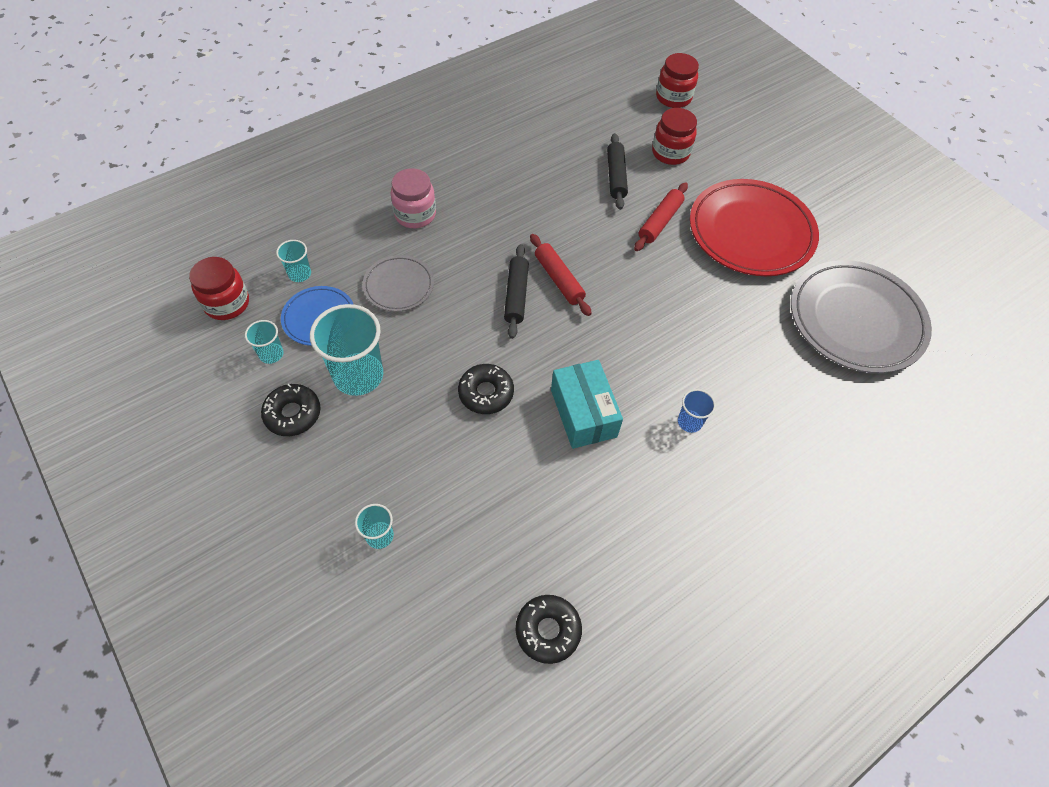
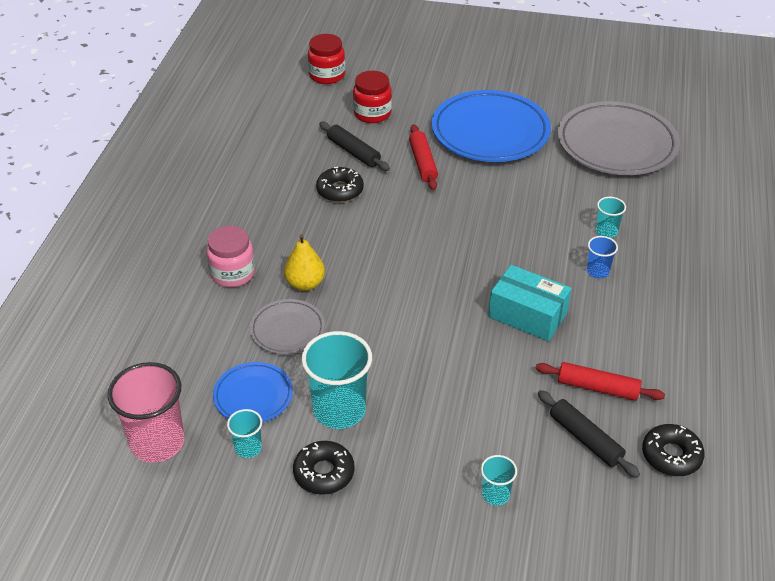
camera: 40 degrees left, 15 degrees down
red jar [189,257,249,320] -> pink cup [108,362,184,463]
turquoise cup [276,240,311,282] -> turquoise cup moved to [596,197,626,238]
black donut [458,364,514,414] -> black donut moved to [316,167,364,202]
black rolling pin [504,244,529,339] -> black rolling pin moved to [538,390,640,478]
red rolling pin [530,234,592,316] -> red rolling pin moved to [536,362,665,401]
red plate [690,179,819,276] -> blue plate [432,90,551,162]
none -> yellow pear [284,234,325,291]

